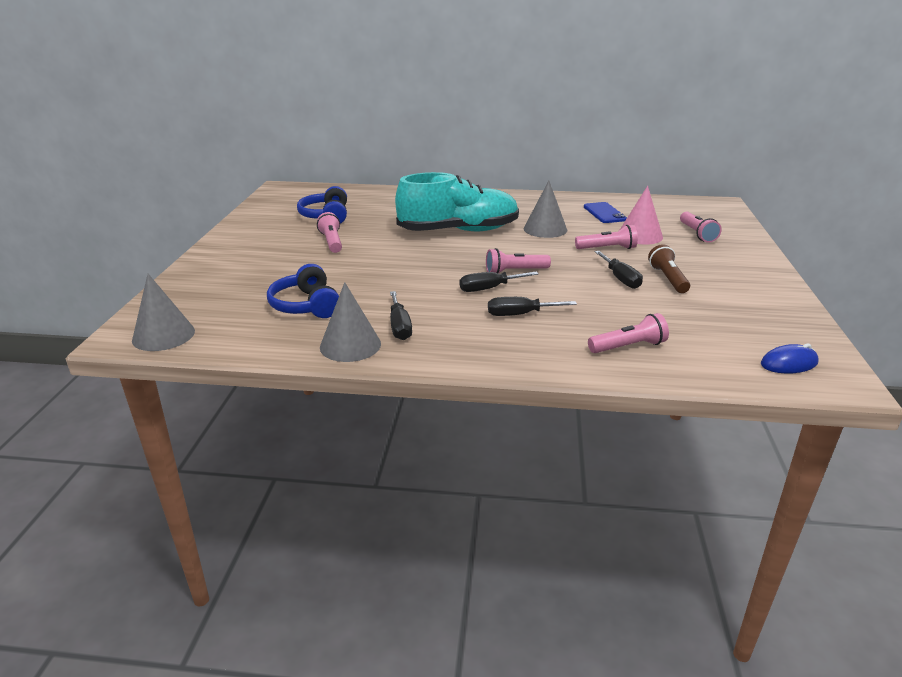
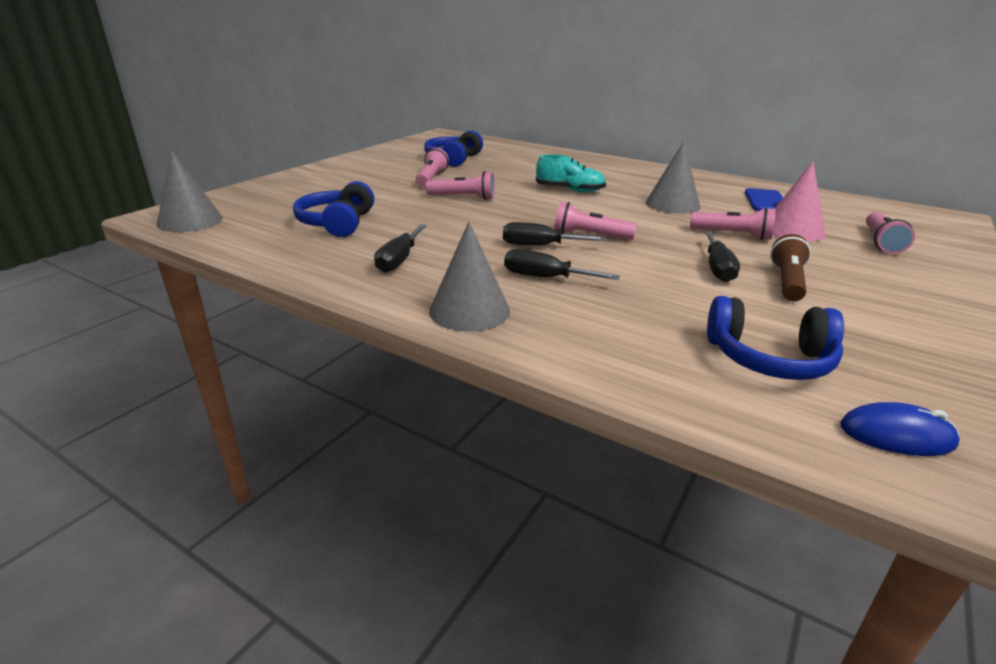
camera: 25 degrees right, 0 degrees up
grey cone [320,282,381,362] -> grey cone moved to [429,222,510,331]
turquoise shoe [395,172,519,231] -> turquoise shoe [536,154,606,193], size x0.49
pink flashlight [588,313,669,353] -> pink flashlight moved to [426,171,495,200]
none -> blue headphones [707,296,844,380]

